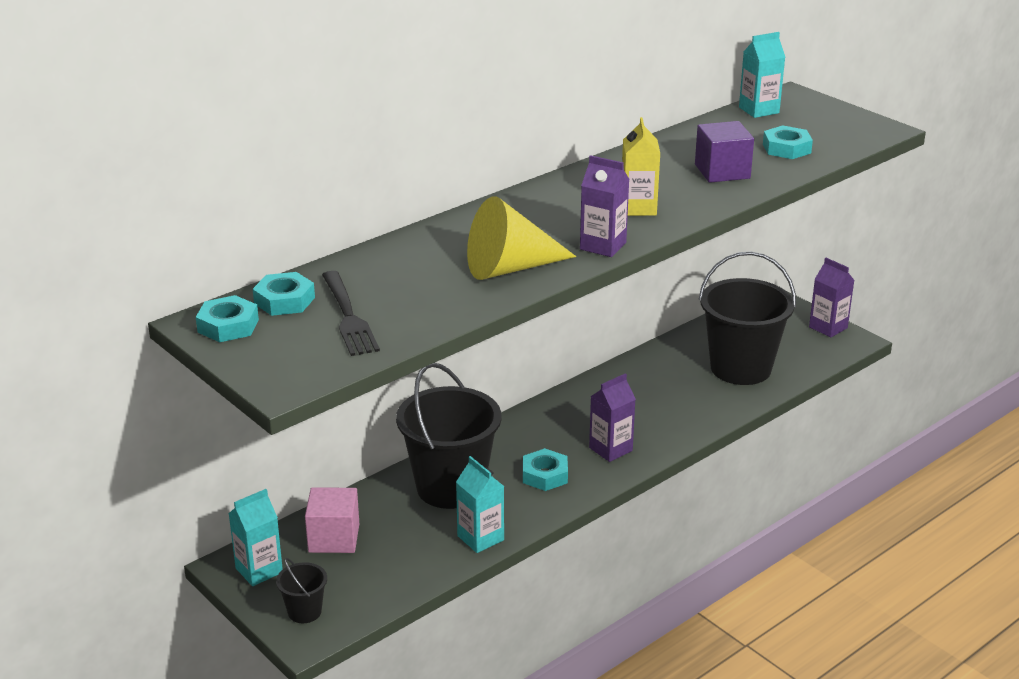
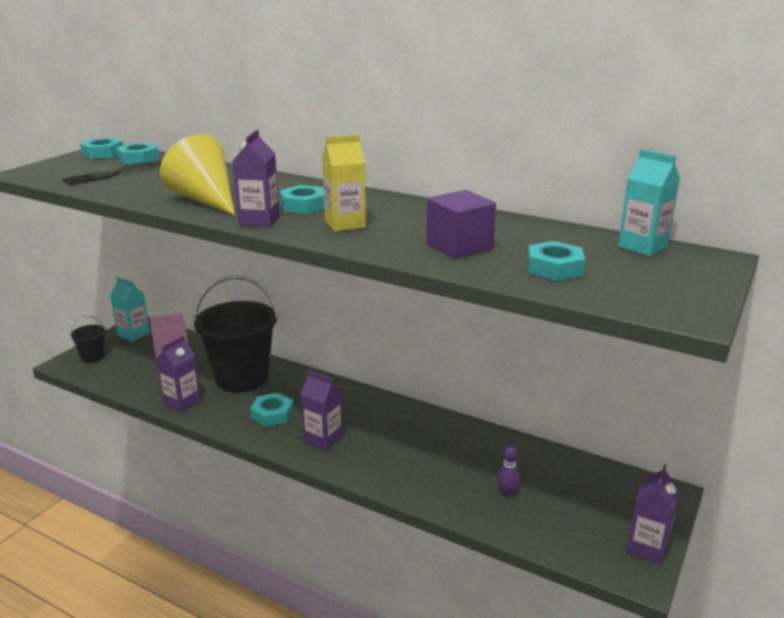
camera: 70 degrees right, 5 degrees down
turquoise carton [456,456,504,553] -> purple carton [156,336,201,412]
black bucket [698,251,796,385] -> purple bowling pin [497,445,520,497]
none -> turquoise nut [280,185,325,214]

